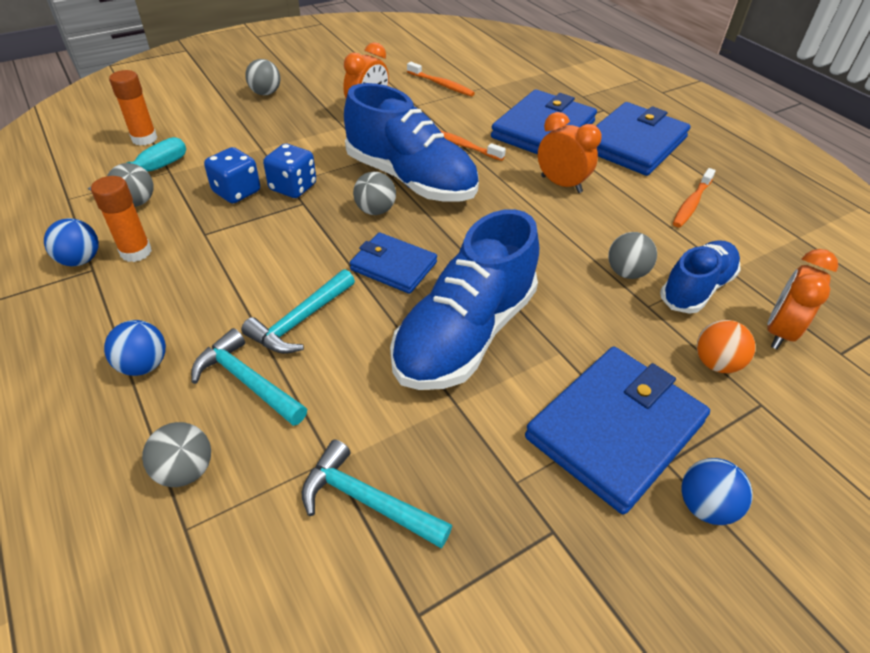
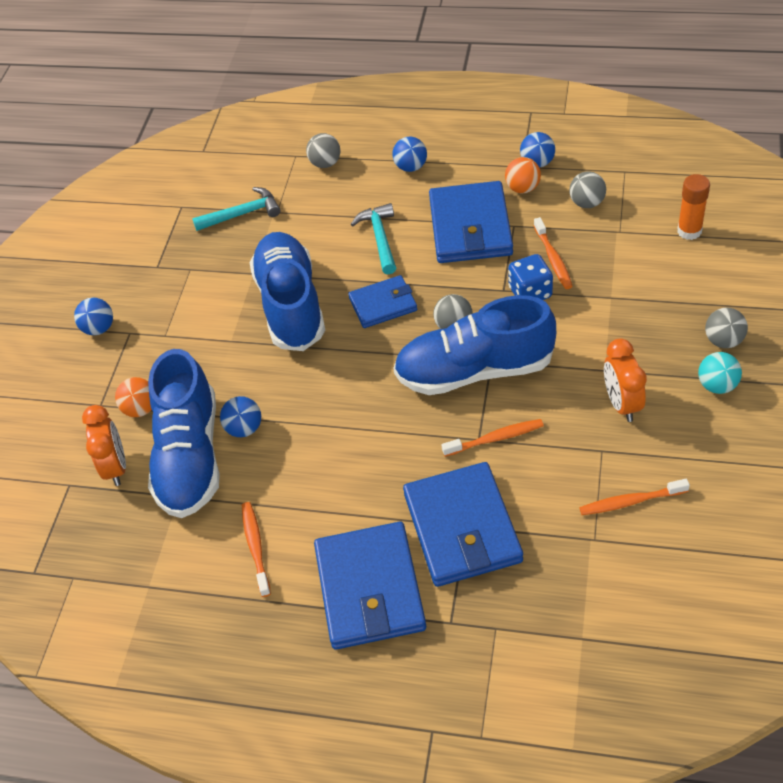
camera: 140 degrees right, 5 degrees up
turquoise screwdriver [88,137,186,191] -> none
orange glue stick [91,176,152,262] -> orange ball [505,157,541,194]
turquoise hammer [191,328,307,426] -> none
blue dice [204,147,260,203] -> orange toothbrush [534,217,573,289]
blue wallet [525,347,710,515] -> blue wallet moved to [429,181,513,263]
orange clock [538,112,602,193] -> none
grey ball [608,232,657,279] -> blue ball [220,396,261,437]
blue shoe [660,240,741,314] -> blue shoe [148,349,220,518], size x1.63
none -> turquoise ball [698,352,742,394]

